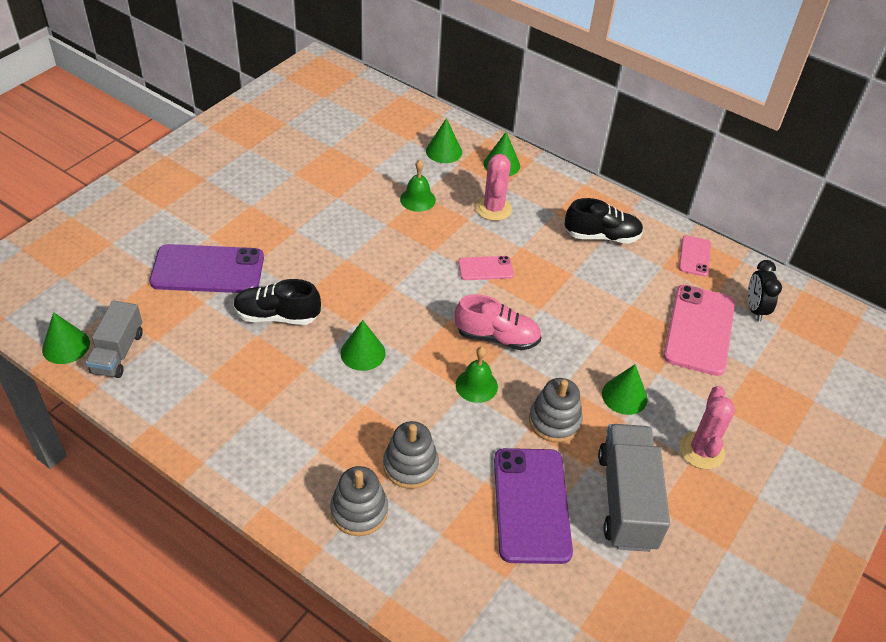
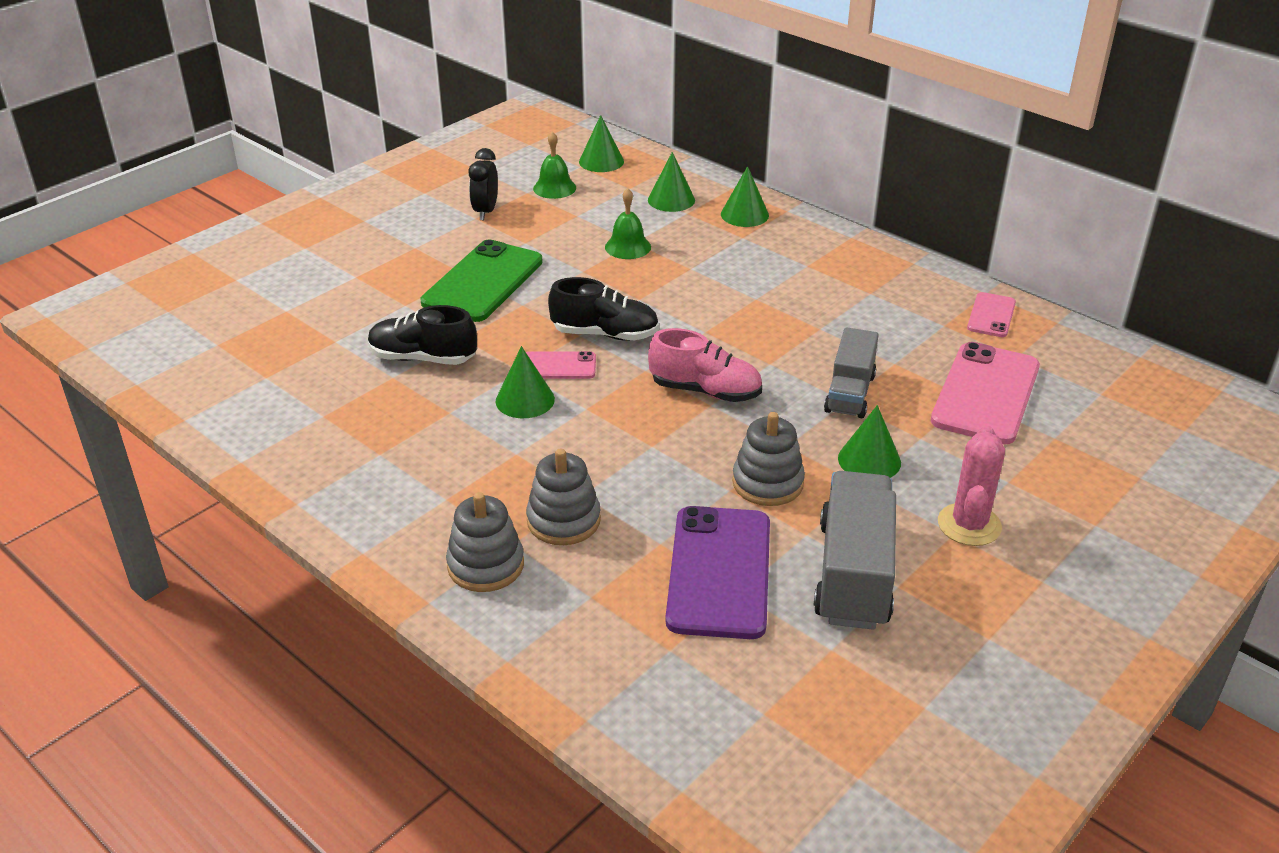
camera: 10 degrees right, 10 degrees down
green cone [42,312,90,364] -> green cone moved to [579,115,624,172]
grey truck [86,300,143,378] -> grey truck moved to [824,327,879,418]
purple phone [149,244,264,293] -> none
green bell [456,347,498,403] -> green bell moved to [533,131,576,199]
pink phone [458,256,514,280] -> pink phone moved to [526,351,596,379]
pink cactus [476,154,512,221] -> none
black shoe [565,198,643,244] -> black shoe moved to [548,277,659,341]
black clock [748,260,782,322] -> black clock moved to [469,148,498,220]
none -> green phone [421,240,543,322]

